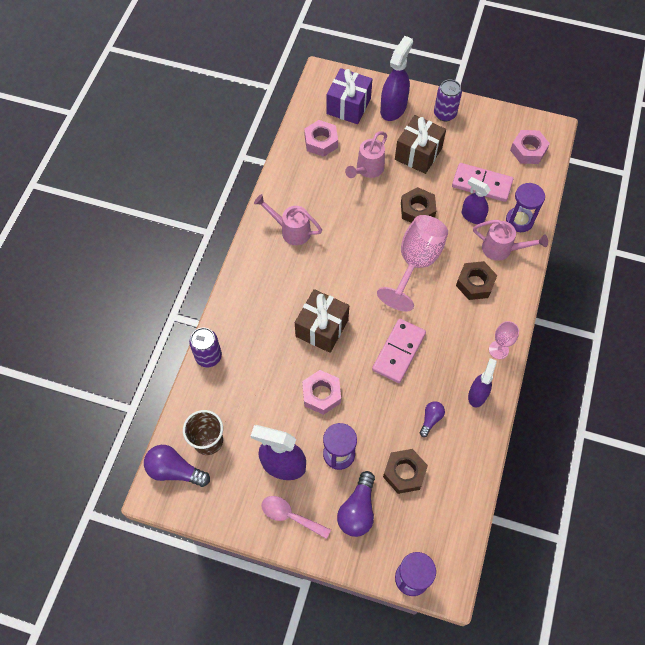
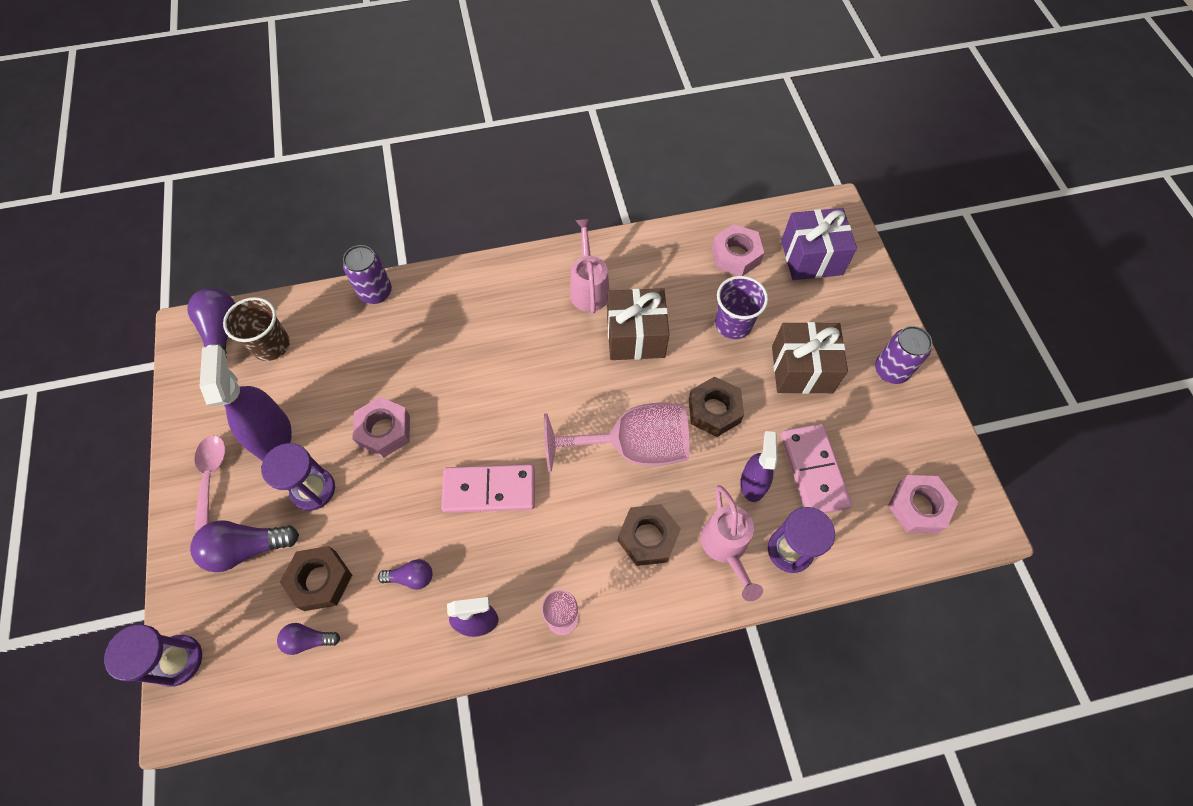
camera: 60 degrees right, 0 degrees up
brown gift [295,289,349,353] -> brown gift moved to [607,288,669,360]
pink watering can [345,131,387,178] -> purple cup [715,276,768,339]
purple spray bottle [380,36,413,121] -> none
none -> purple light bulb [277,623,340,655]

